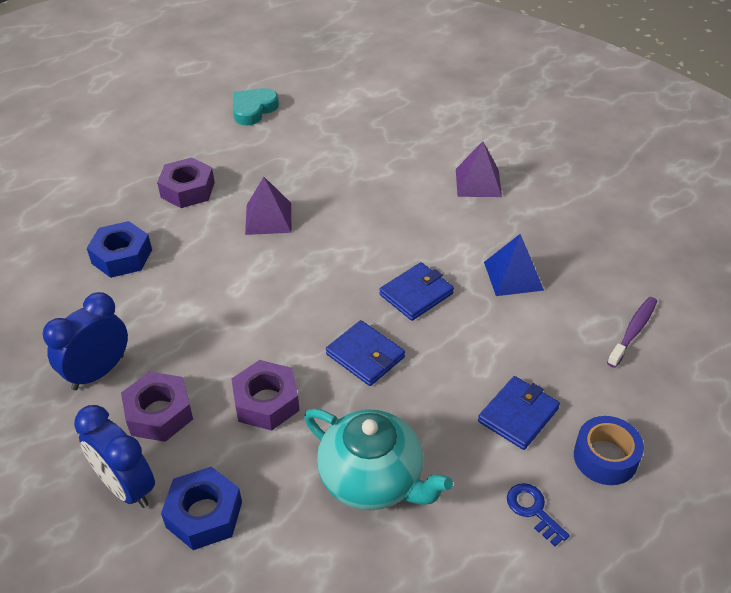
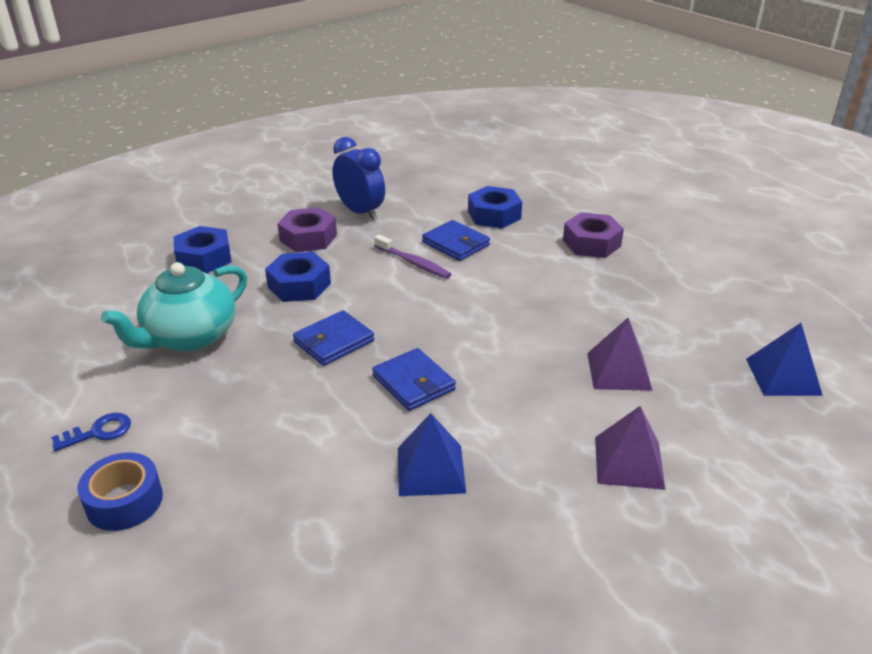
camera: 95 degrees right, 10 degrees down
blue clock [74,405,155,508] -> none
purple nut [231,360,300,431] -> blue nut [265,252,331,302]
turquoise heart [233,88,279,125] -> none
purple pyramid [245,177,291,235] -> purple pyramid moved to [587,318,653,391]
blue wallet [478,376,560,450] -> blue wallet moved to [422,220,490,261]
purple toothbrush [607,297,657,368] -> purple toothbrush moved to [374,235,451,279]
none -> blue pyramid [746,323,823,396]

